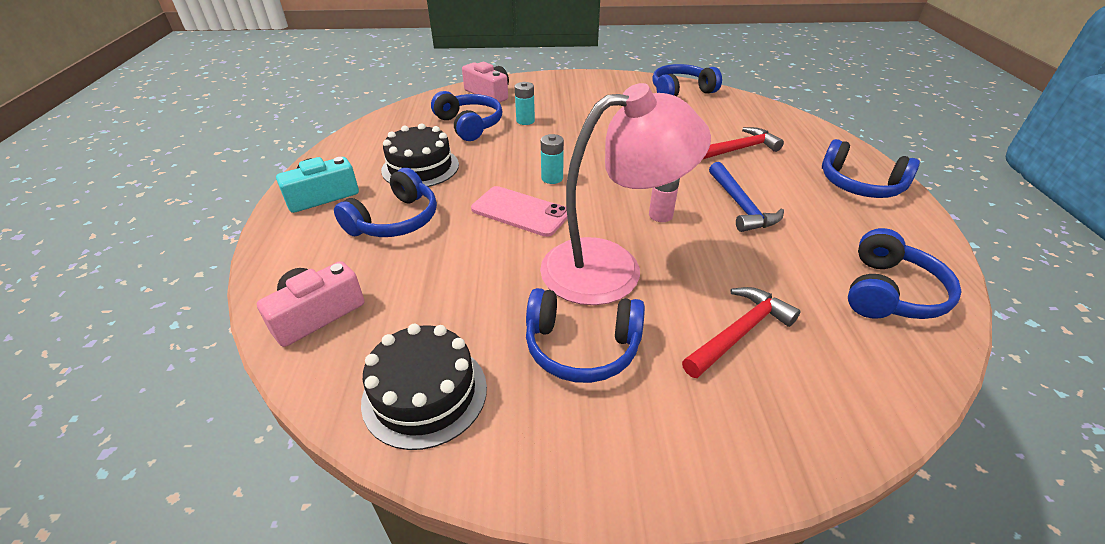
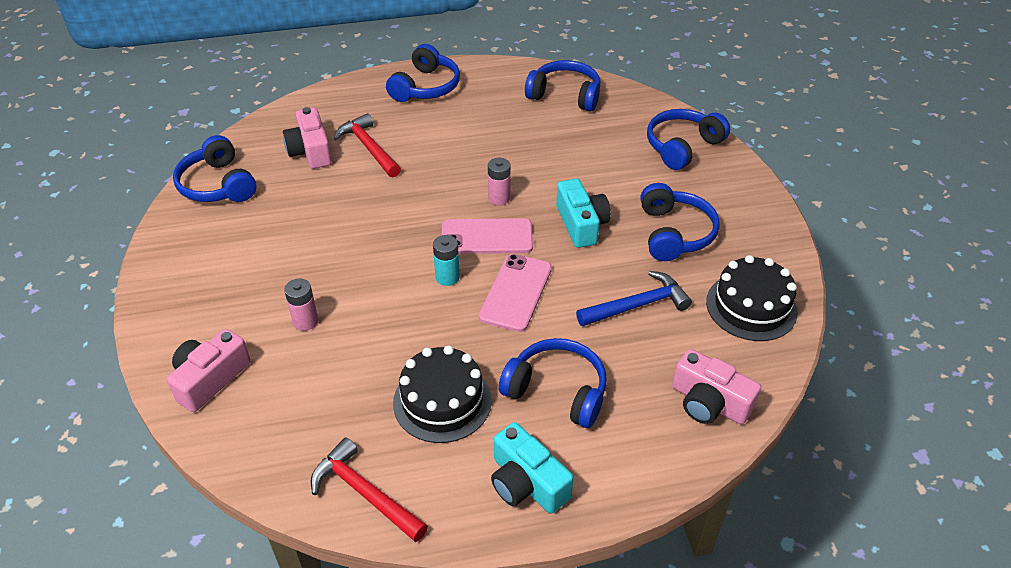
camera: 100 degrees left, 5 degrees up
blue headphones [431,91,502,141] -> blue headphones moved to [647,109,730,170]
turquoise battery [515,82,535,125] -> pink battery [284,279,318,331]
pink lamp [540,83,711,305] -> turquoise camera [556,179,611,248]
red hammer [682,287,801,378] -> red hammer moved to [311,437,428,542]
blue hammer [709,162,784,232] -> blue hammer moved to [576,271,692,327]
none -> pink camera [283,107,332,169]
none -> pink phone [442,218,533,254]

